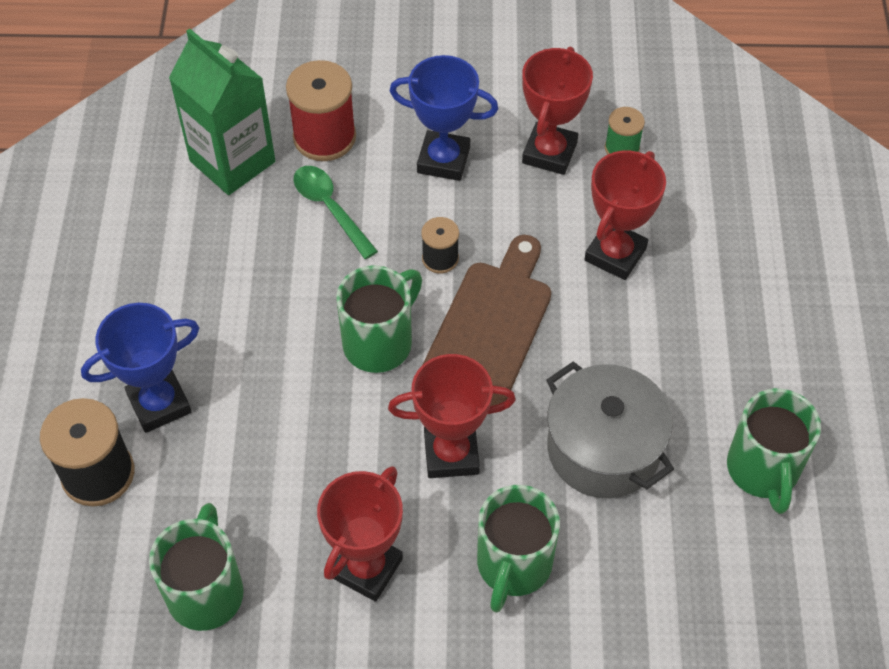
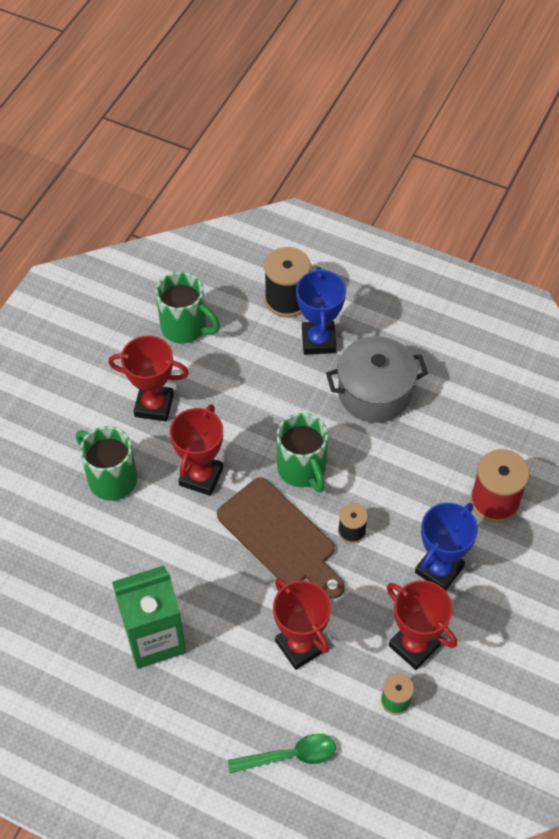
camera: 115 degrees right, 0 degrees up
green carton [169,28,275,195] -> green carton moved to [112,566,186,669]
green spoon [293,166,378,259] -> green spoon moved to [228,734,336,773]
red trophy [317,466,403,602] -> red trophy turned 45 degrees counterclockwise [108,335,189,421]
grey pot [546,361,674,498] -> grey pot moved to [326,336,428,423]
green mug [727,388,821,514] -> none

